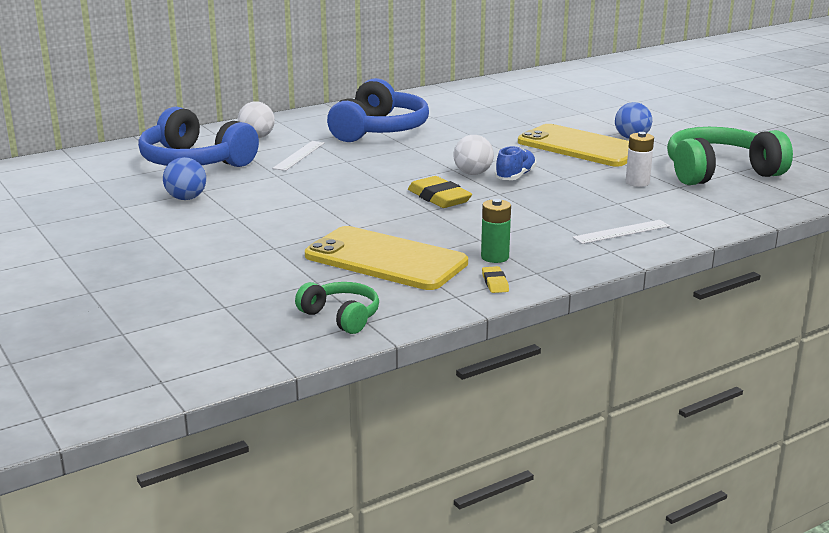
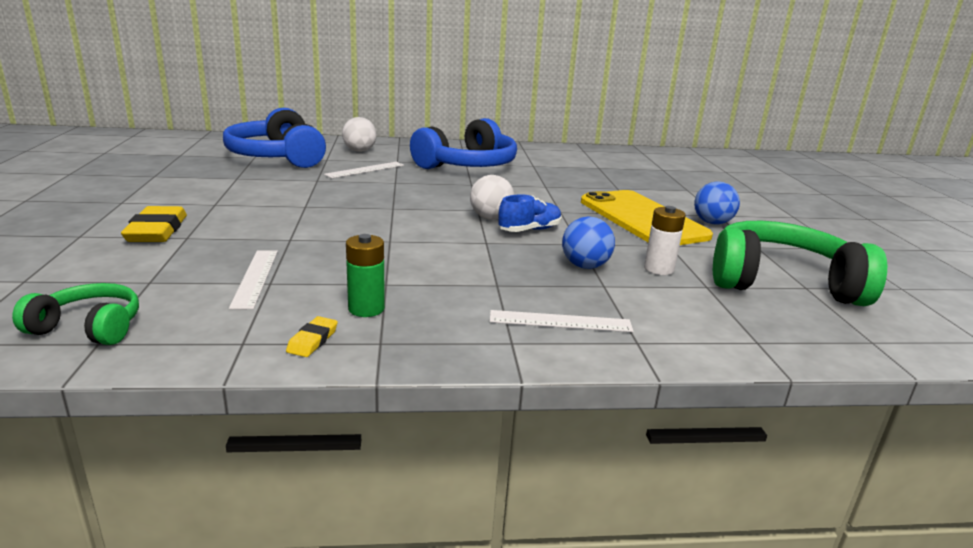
camera: 25 degrees right, 0 degrees up
blue ball [163,157,206,200] -> blue ball moved to [562,216,615,269]
green headphones [295,282,379,334] -> green headphones turned 60 degrees counterclockwise [12,283,139,345]
yellow phone [305,226,468,290] -> white ruler [229,250,278,310]
yellow eraser [408,176,472,208] -> yellow eraser moved to [121,206,187,242]

